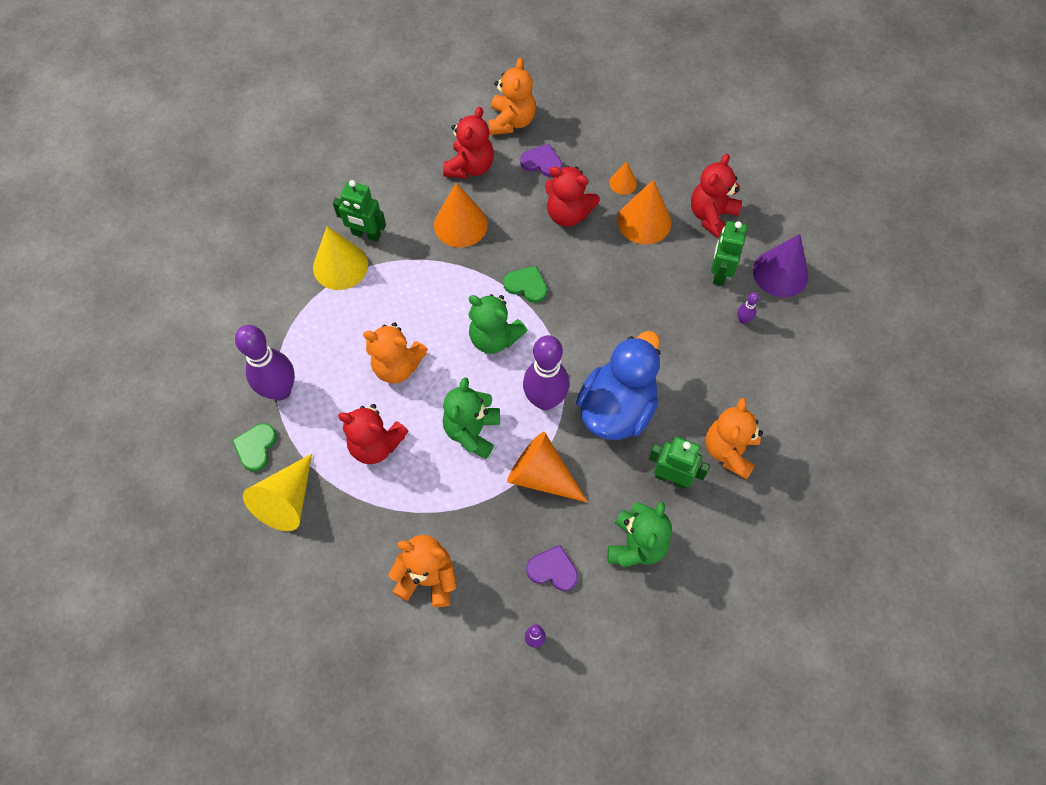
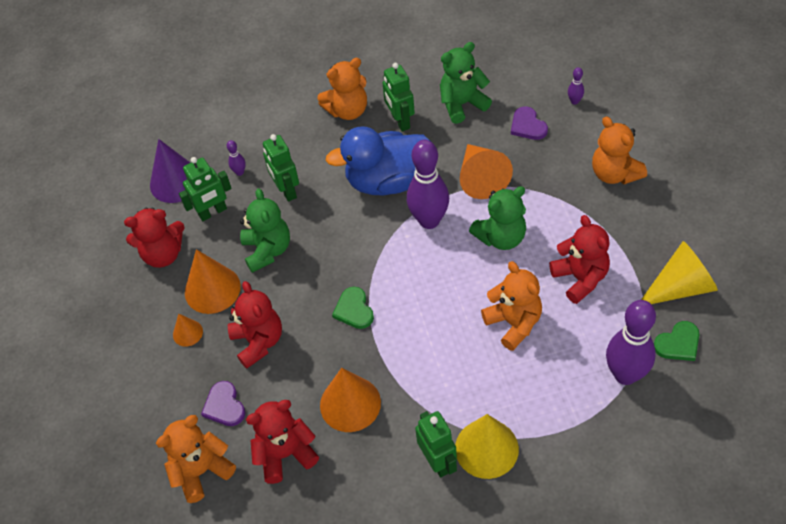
camera: 130 degrees left, 10 degrees down
green teddy bear [468,294,527,354] -> green teddy bear moved to [240,188,290,273]
none -> green robot [263,134,299,202]

